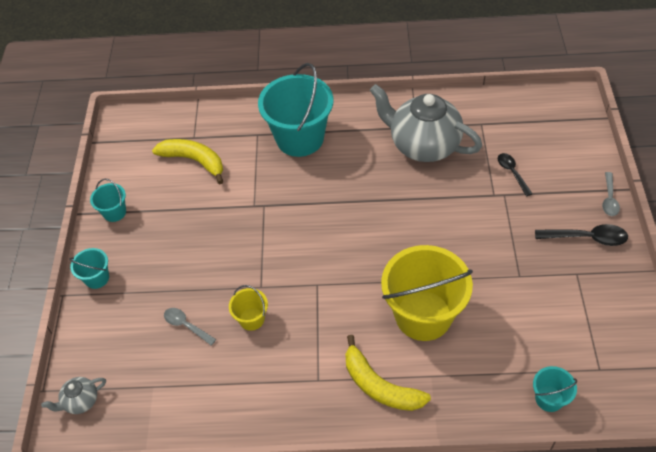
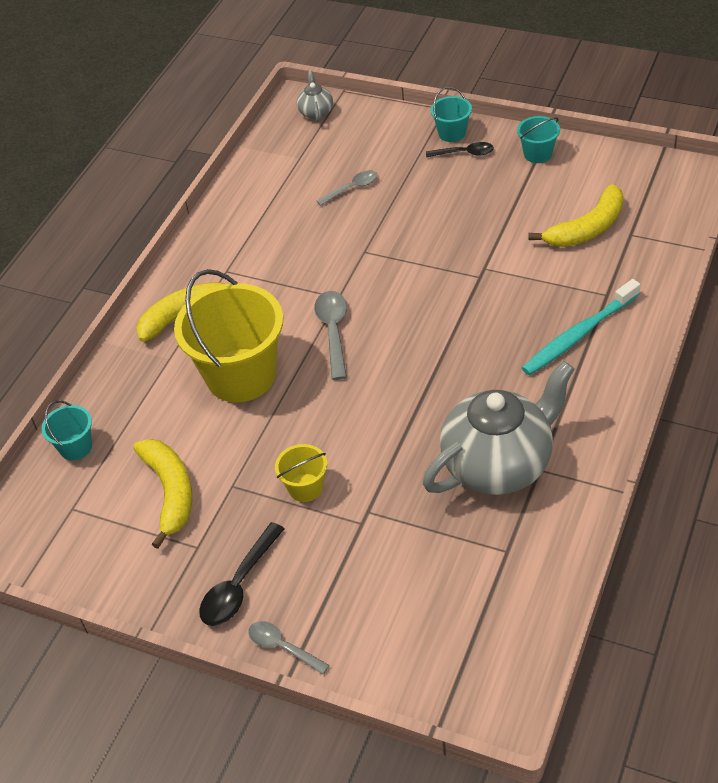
camera: 115 degrees right, 5 degrees down
yellow bucket [229,285,268,331] -> yellow bucket moved to [275,444,327,502]
turquoise bucket [258,63,333,157] -> turquoise toothbrush [522,279,640,375]
black spoon [498,153,532,196] -> black spoon moved to [426,142,494,157]
none -> yellow banana [133,439,192,549]
none -> grey spoon [314,291,347,380]

